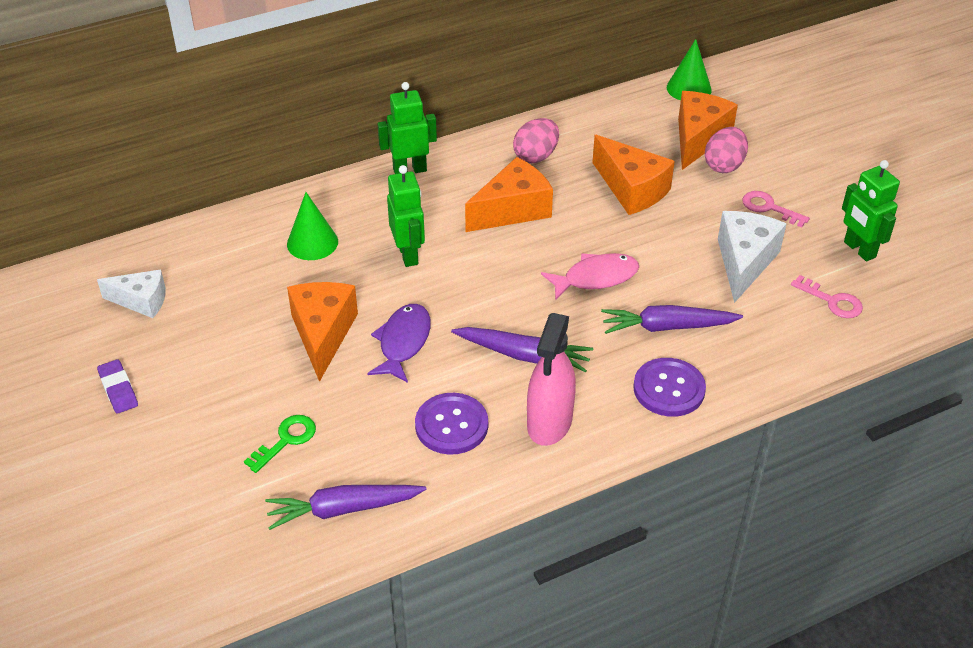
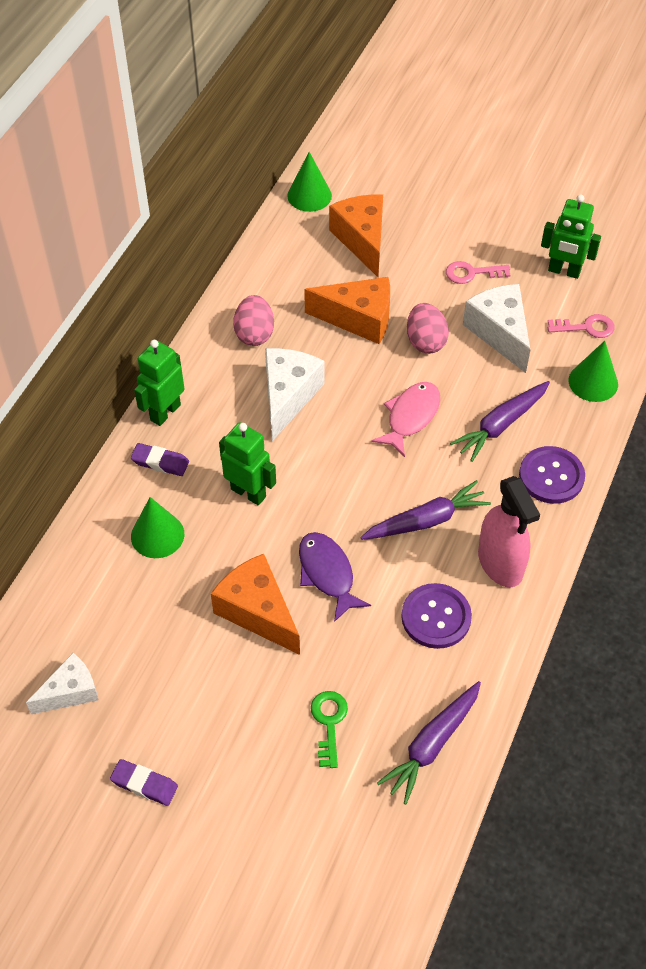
camera: 40 degrees left, 10 degrees up
orange cheese [465,157,553,232] -> white cheese [265,348,324,441]
pink egg [705,127,748,173] -> pink egg moved to [407,303,449,354]
none -> purple eraser [131,443,189,476]
none -> green cone [569,341,618,402]

